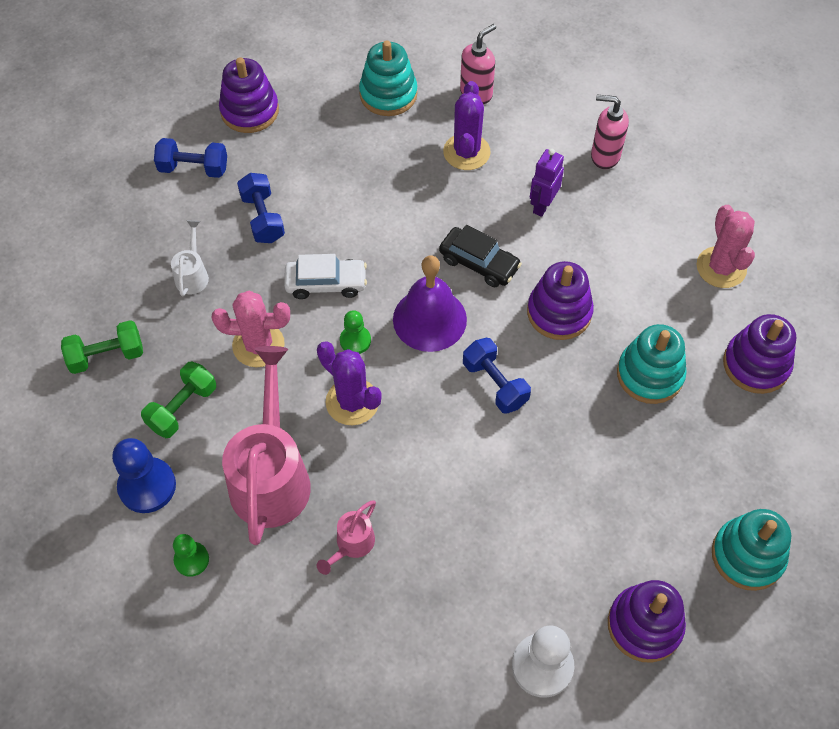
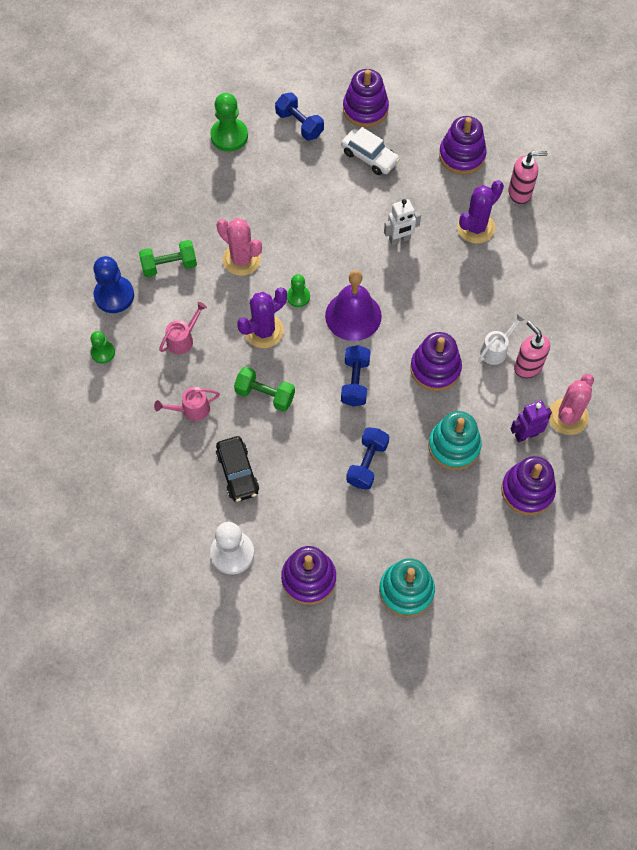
camera: 40 degrees right, 5 degrees up
green dumbbell [61,320,143,374] -> green dumbbell moved to [234,367,295,412]
white watering can [171,220,209,296] -> white watering can moved to [478,313,526,365]
pink watering can [222,346,311,545] -> pink watering can [159,302,207,354], size x0.46
blue dumbbell [237,173,285,243] -> blue dumbbell moved to [346,427,389,490]
white car [284,254,367,299] -> white car moved to [341,127,400,175]
purple cactus [317,341,382,425] -> purple cactus turned 60 degrees clockwise [237,287,287,348]
turquoise stacking toy [359,41,417,116] -> purple stacking toy [439,116,487,175]
black car [439,225,522,287] -> black car moved to [216,436,259,502]
purple robot [530,149,564,217] -> purple robot moved to [510,401,552,442]
pink soap dispenser [591,95,629,169] -> pink soap dispenser moved to [514,321,550,379]
none -> green pawn [210,93,248,152]
none -> white robot [384,199,421,245]

